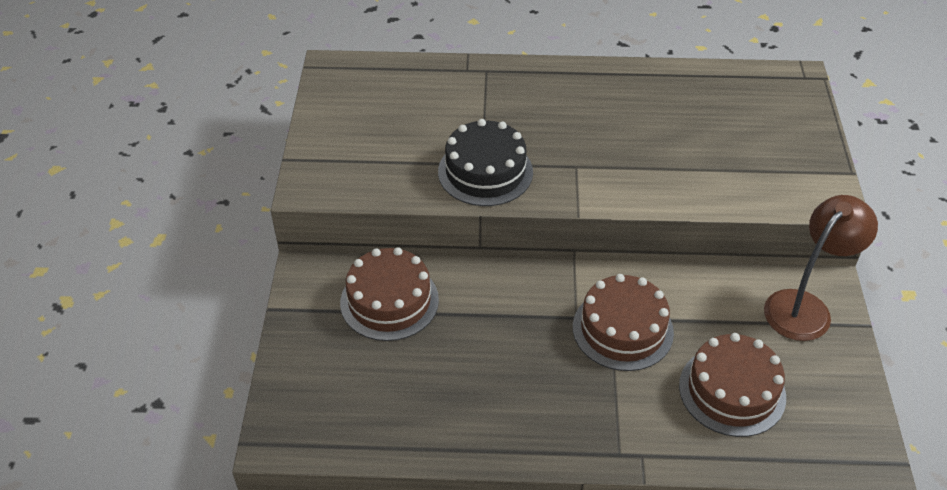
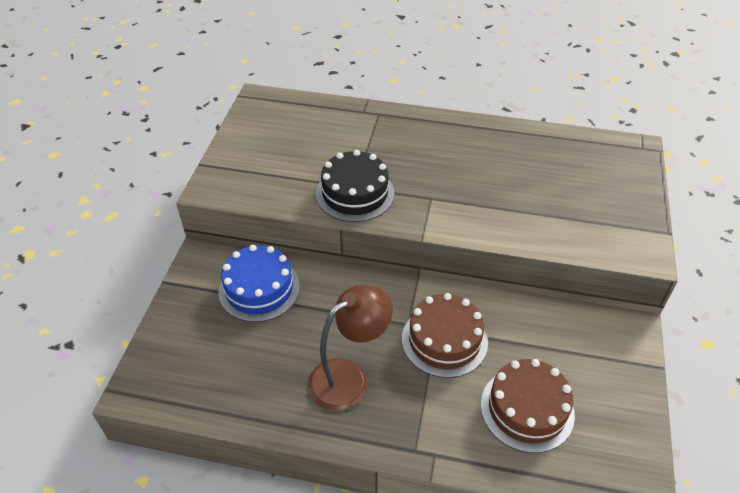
camera: 10 degrees right, 0 degrees up
brown cake [340,247,439,341] -> blue cake [218,245,300,322]
brown lamp [764,195,878,341] -> brown lamp moved to [308,285,393,411]

